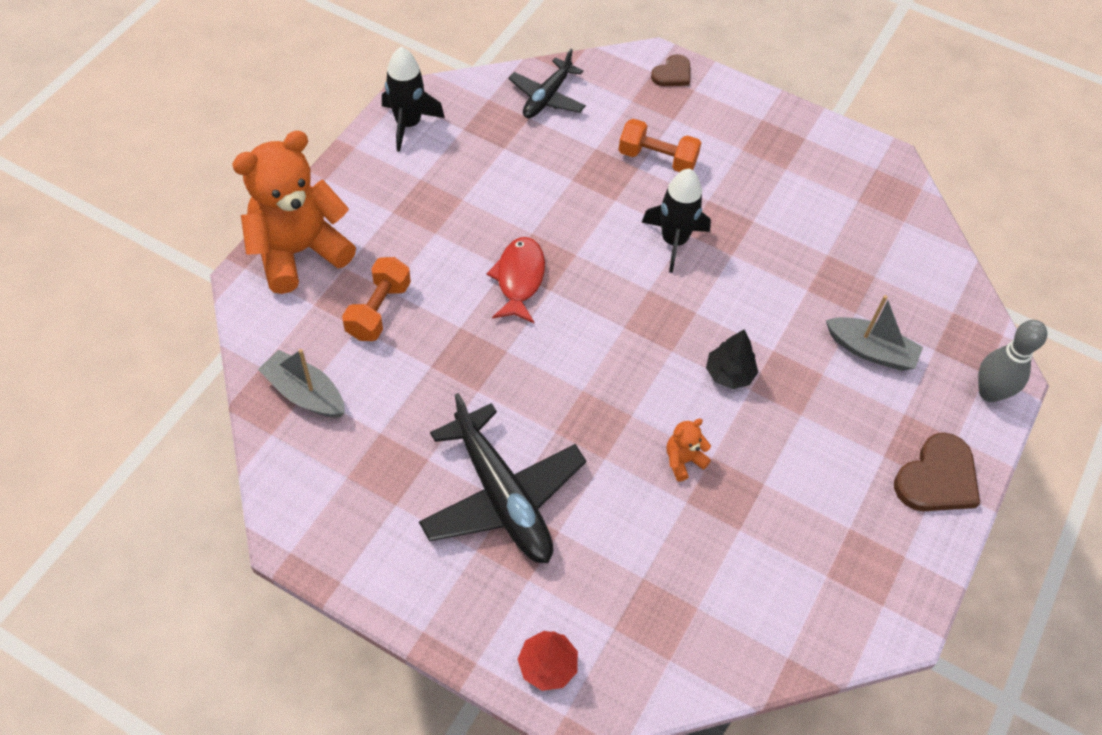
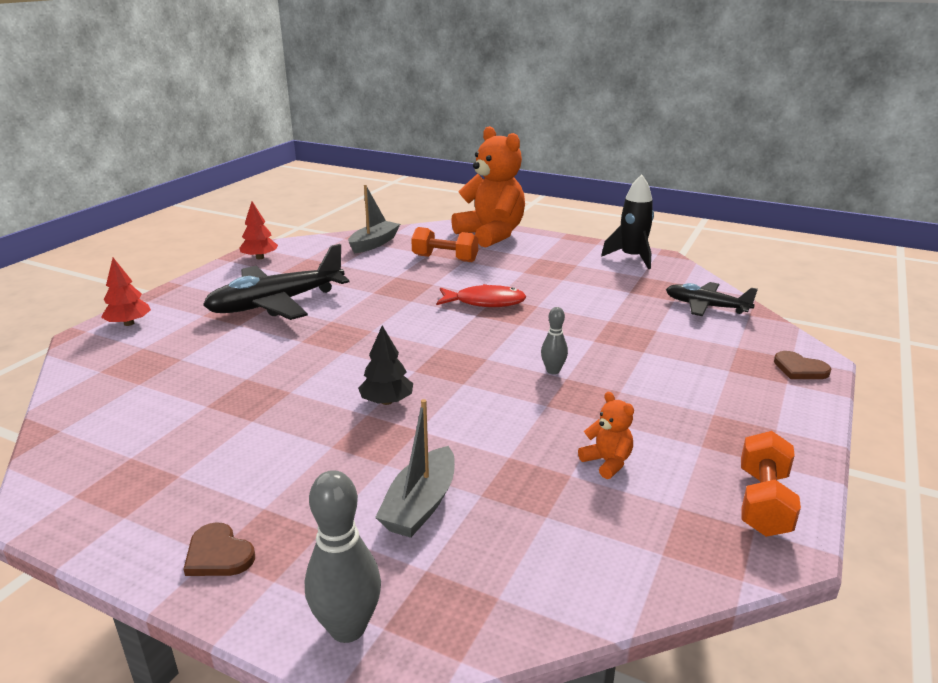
camera: 90 degrees right, 30 degrees down
orange dumbbell [619,119,701,172] -> orange dumbbell moved to [741,431,801,537]
black rocket [642,168,711,273] -> grey bowling pin [541,307,568,374]
orange teddy bear [666,419,711,482] -> orange teddy bear moved to [578,392,634,479]
brown heart [894,432,980,511] -> brown heart [184,522,255,576], size x0.60
none -> red tree [240,202,278,259]

